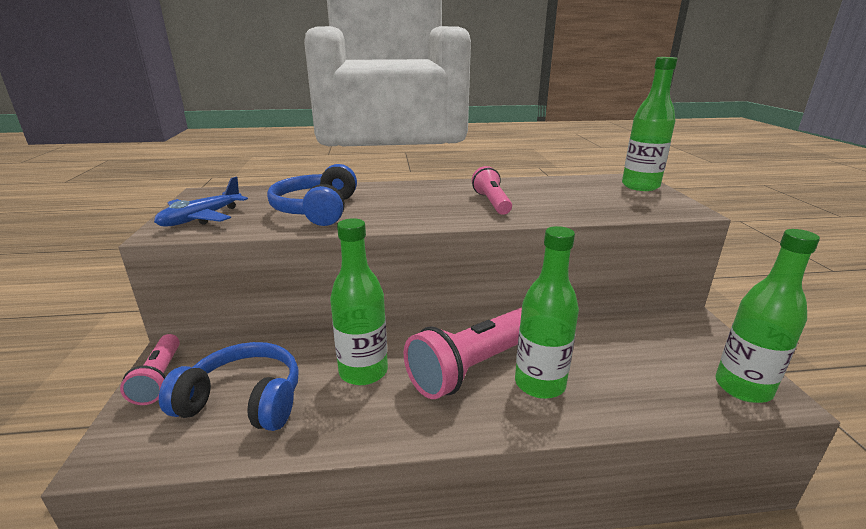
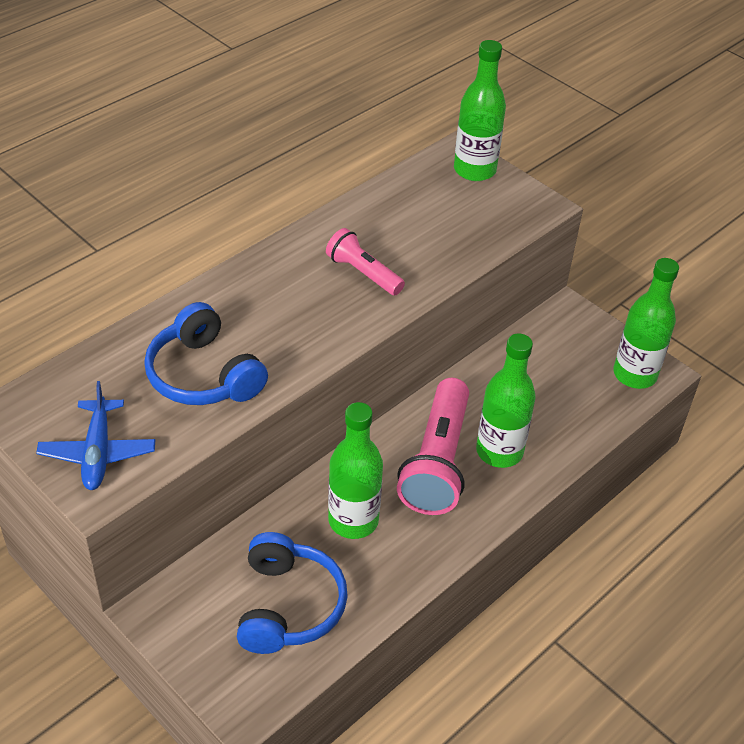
camera: 40 degrees left, 20 degrees up
pink flashlight [120,334,180,405] -> none
blue headphones [159,342,299,431] -> blue headphones turned 120 degrees clockwise [237,532,348,654]

